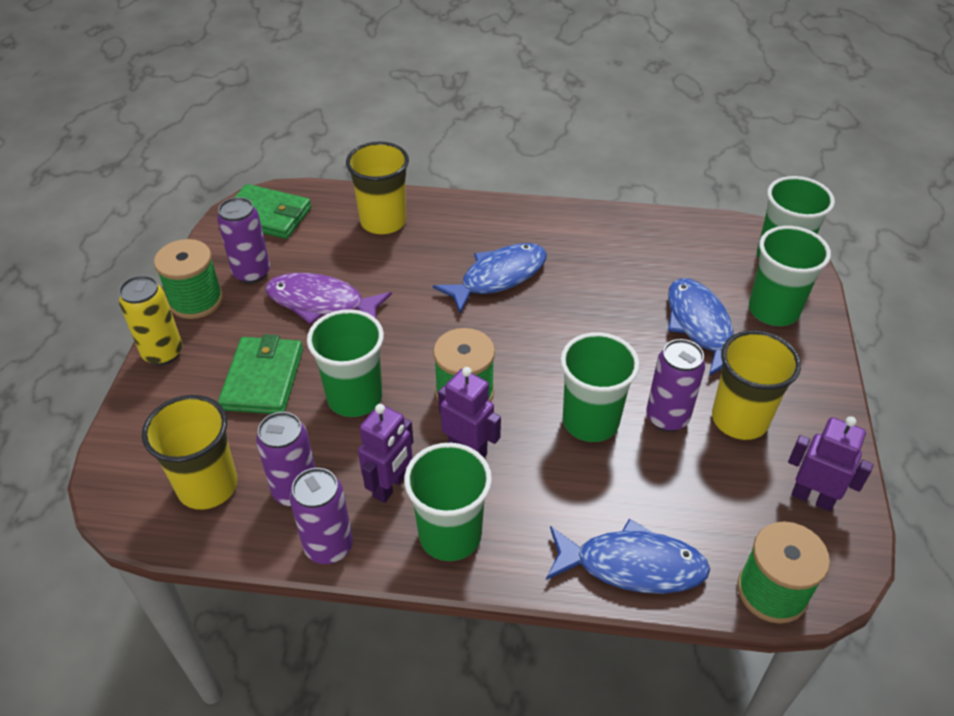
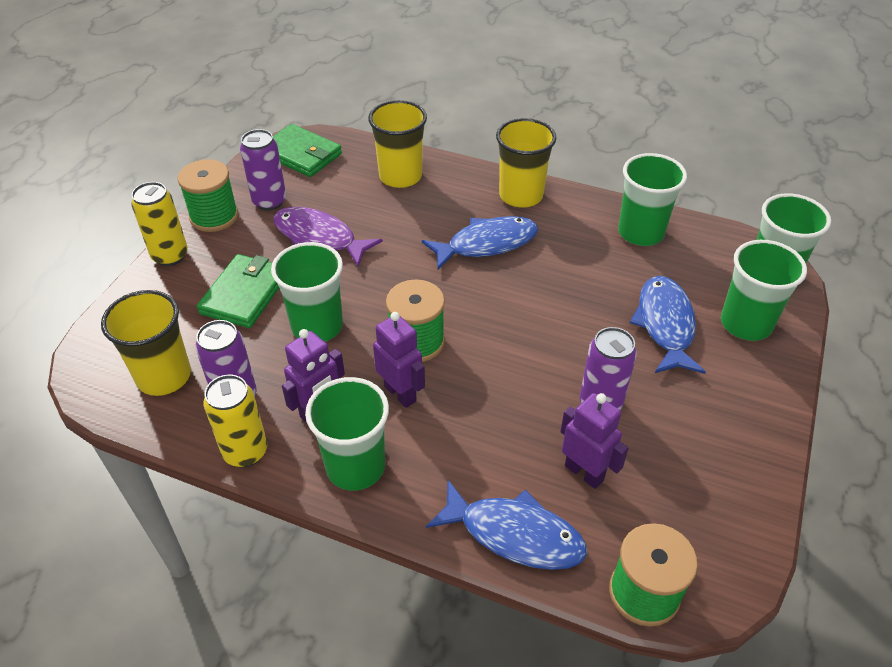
camera: 15 degrees right, 0 degrees up
purple can [290,468,353,564] -> yellow can [203,375,267,467]
green cup [561,332,639,442] -> green cup moved to [618,153,687,246]
yellow cup [712,330,801,440] -> yellow cup moved to [496,118,556,208]
purple robot [788,416,873,511] -> purple robot moved to [560,393,629,489]

